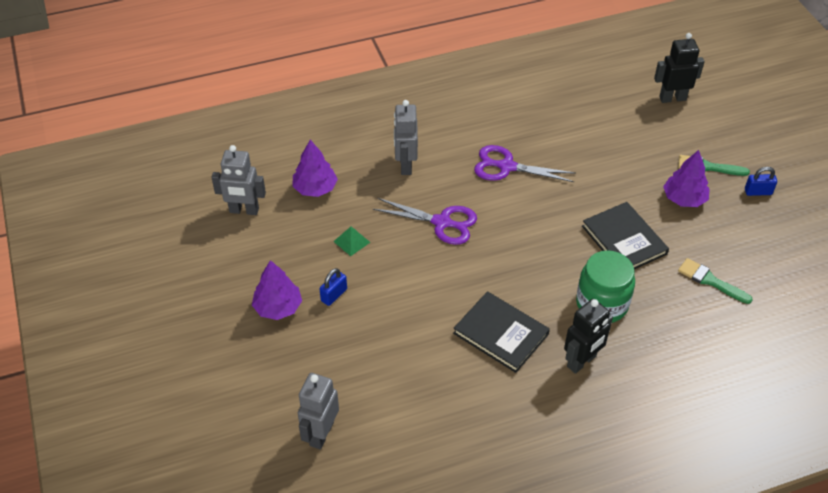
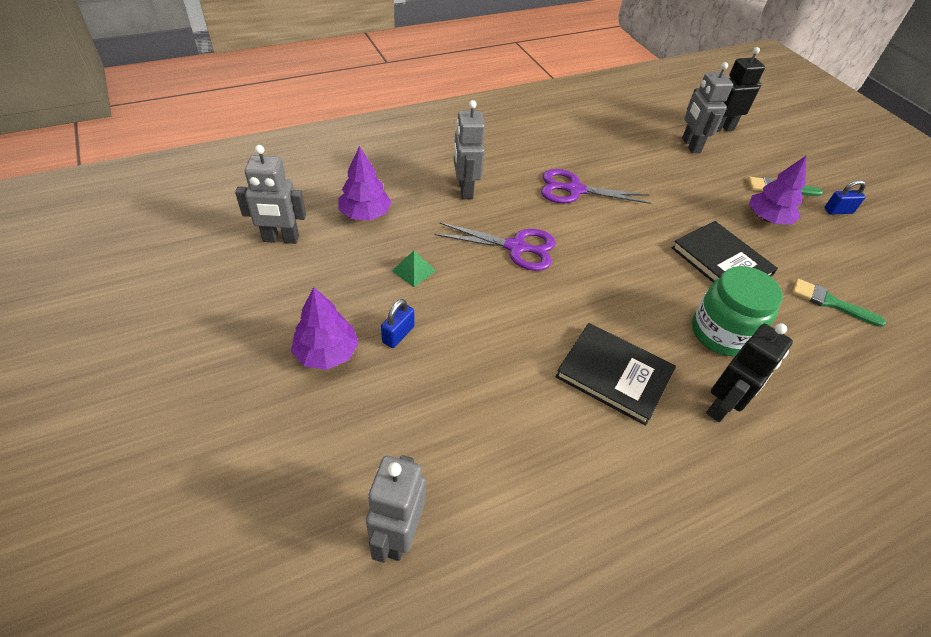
camera: 10 degrees left, 0 degrees up
none -> grey robot [682,62,733,153]

